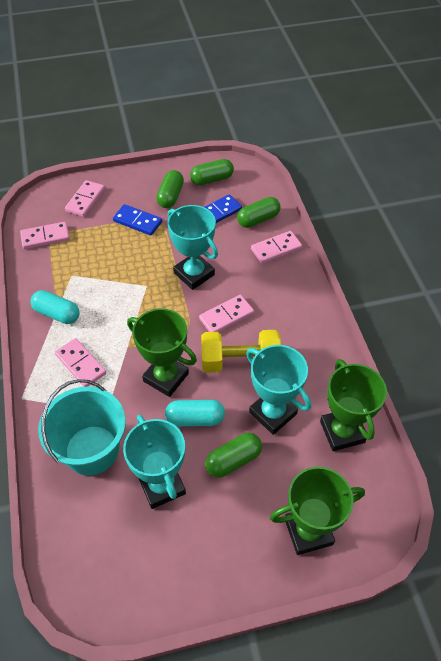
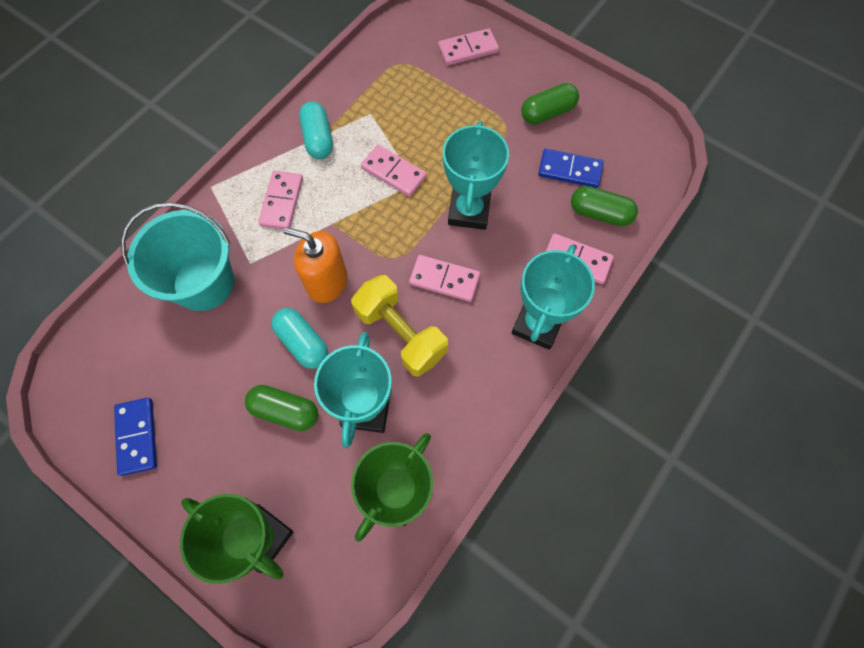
camera: 50 degrees right, 15 degrees up
pink domino [20,222,70,249] -> pink domino moved to [361,145,426,197]
blue domino [113,204,162,235] -> blue domino moved to [114,398,157,476]
turquoise trophy [123,415,186,509] -> turquoise trophy moved to [512,245,595,350]
green trophy [127,308,197,397] -> orange soap dispenser [284,227,347,303]
green capsule [190,159,234,185] -> none

